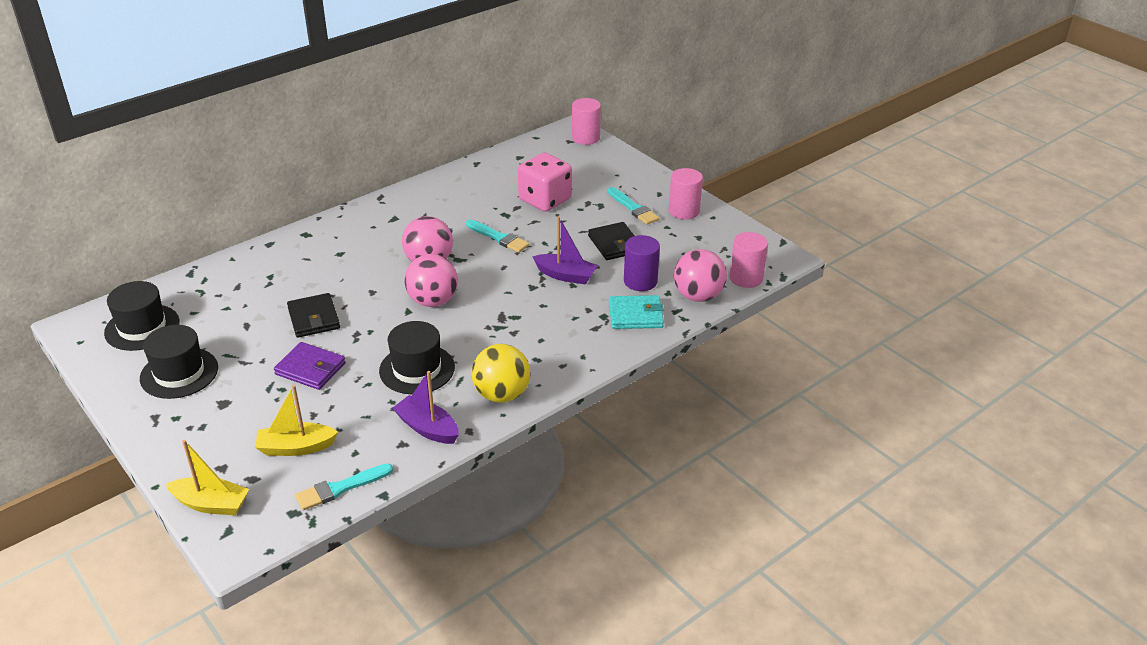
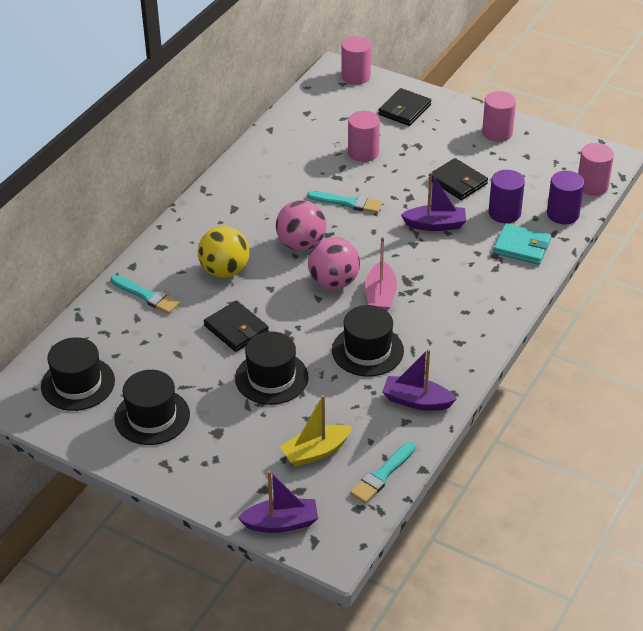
camera: 20 degrees left, 5 degrees up
yellow boat [166,440,249,515] -> purple boat [237,470,318,533]
purple wallet [274,342,346,390] -> black hat [235,332,309,405]
yellow ball [472,344,530,403] -> yellow ball moved to [198,226,249,278]
pink dice [518,153,572,212] -> pink cylinder [348,111,380,162]
turquoise brush [608,187,659,225] -> turquoise brush moved to [111,275,180,314]
turquoise wallet [609,295,664,329] -> turquoise wallet turned 45 degrees clockwise [493,224,551,265]
pink ball [674,249,727,302] -> purple cylinder [547,171,584,224]
none -> pink boat [365,237,397,311]
none -> black wallet [378,88,431,126]

